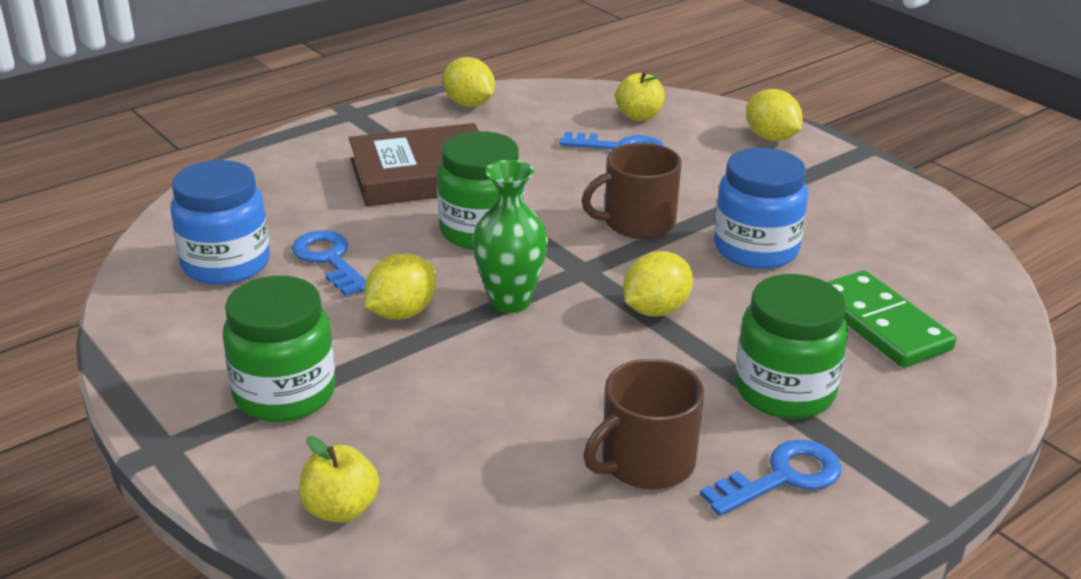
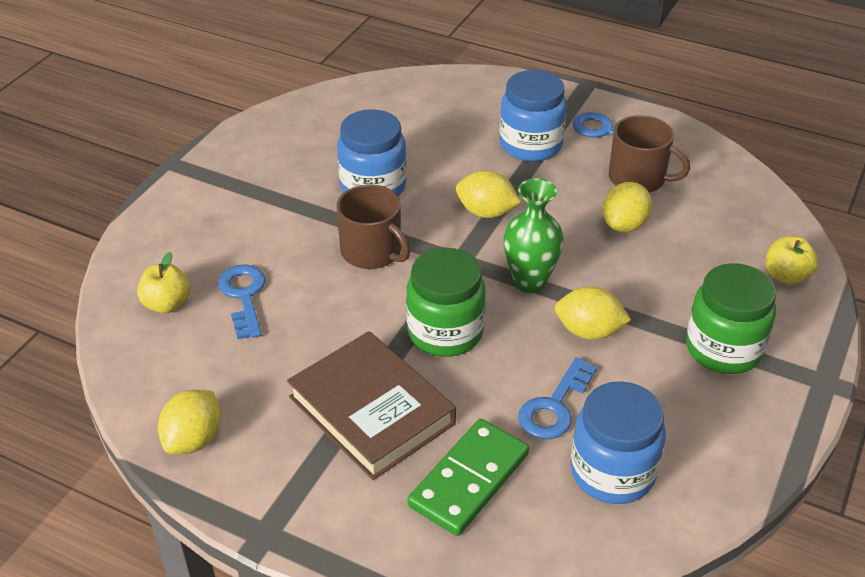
camera: 115 degrees left, 10 degrees up
green jar [735,274,848,419] -> blue jar [500,70,567,162]
yellow lemon [746,89,803,141] -> yellow lemon moved to [602,182,652,232]
green domino [827,270,956,367] -> green domino moved to [408,419,529,536]

